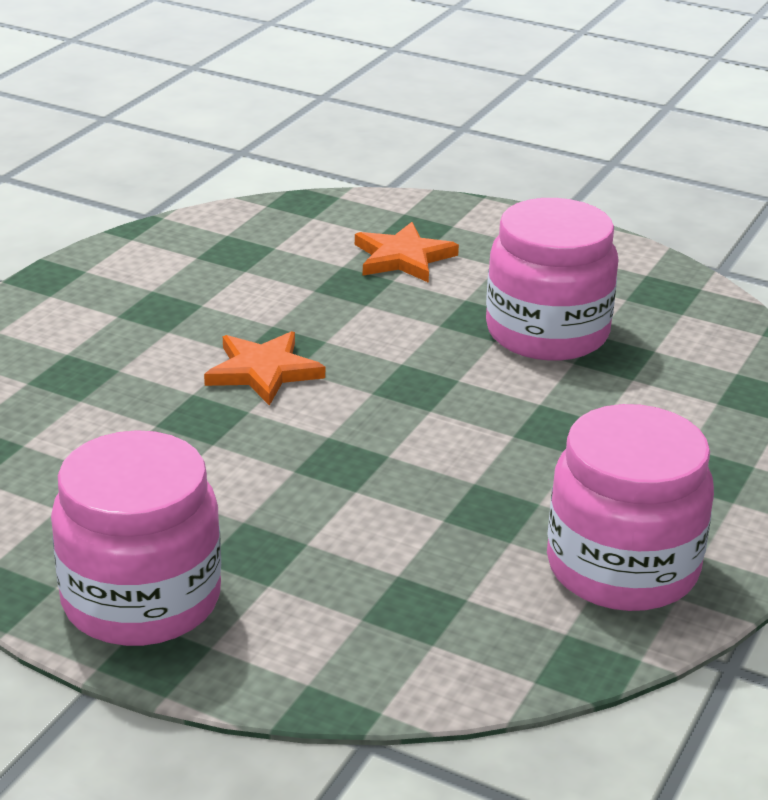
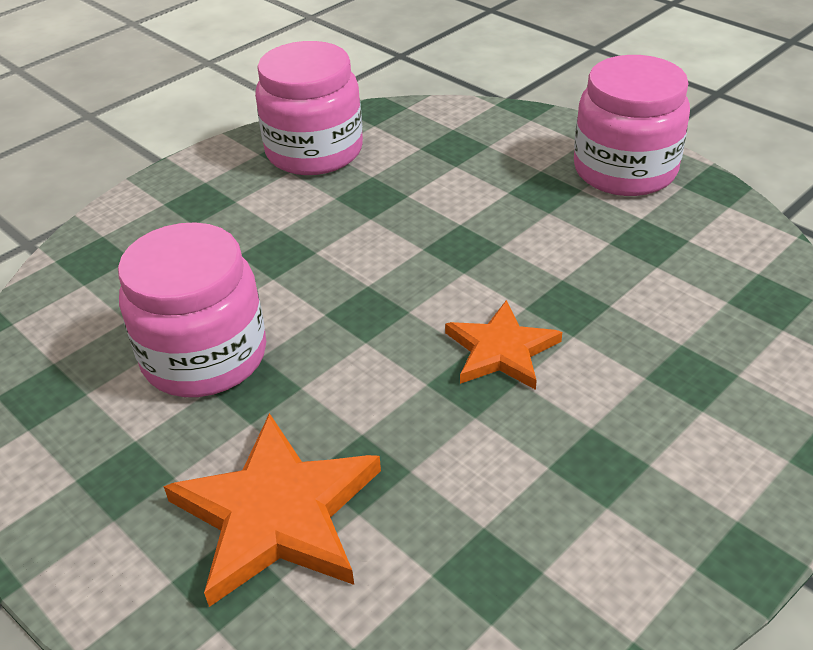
camera: 160 degrees left, 10 degrees up
orange star [355,222,459,283] -> orange star [163,413,381,607], size x1.59

